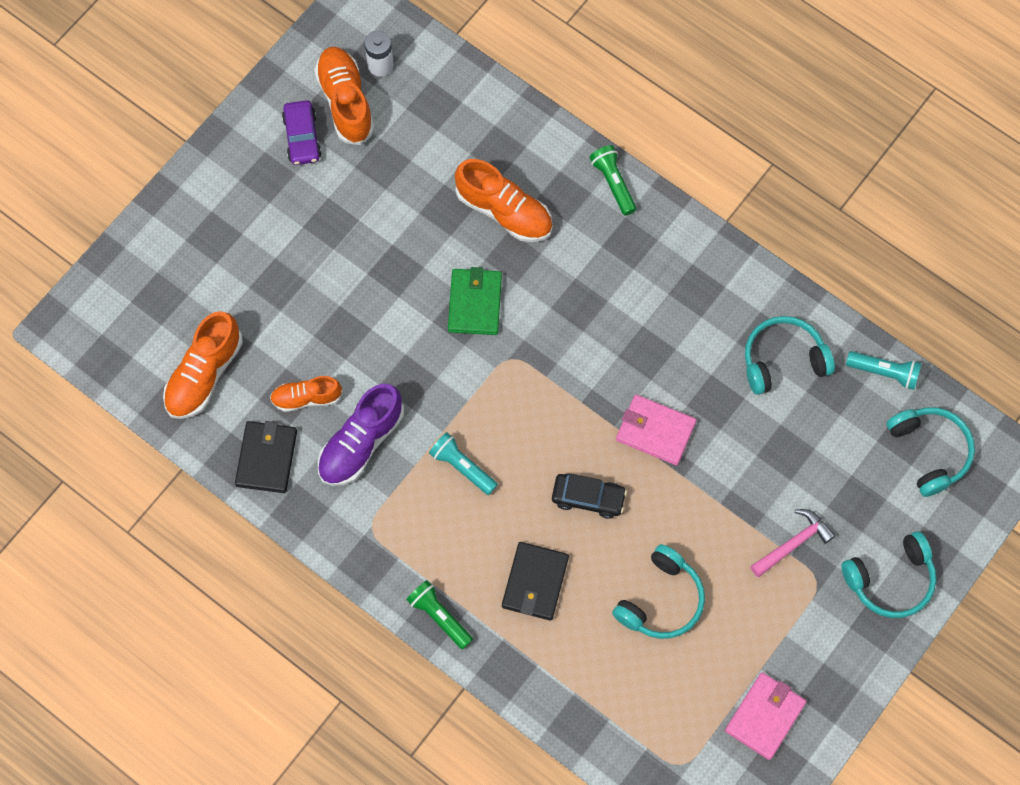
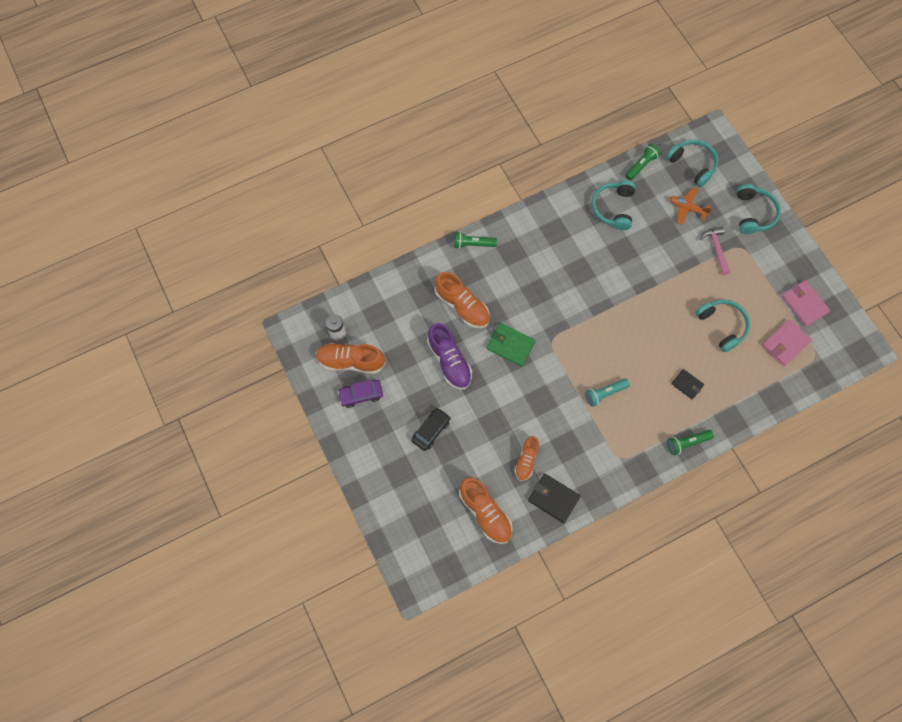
camera: 65 degrees left, 0 degrees up
purple car [282,100,322,165] -> purple car turned 150 degrees clockwise [337,380,383,408]
purple shoe [318,384,404,486] -> purple shoe moved to [427,323,472,390]
orange shoe [455,159,553,242] -> orange shoe turned 75 degrees clockwise [435,272,490,328]
black wallet [502,542,569,621] -> black wallet [671,369,704,400], size x0.64
black car [552,474,627,519] -> black car moved to [412,408,450,451]
pink wallet [616,395,696,465] -> pink wallet moved to [762,319,812,366]
turquoise flashlight [846,351,922,390] -> green flashlight [625,144,661,180]
turquoise headphones [887,407,975,497] -> turquoise headphones turned 45 degrees clockwise [666,139,718,187]
none -> orange plane [670,187,712,225]

